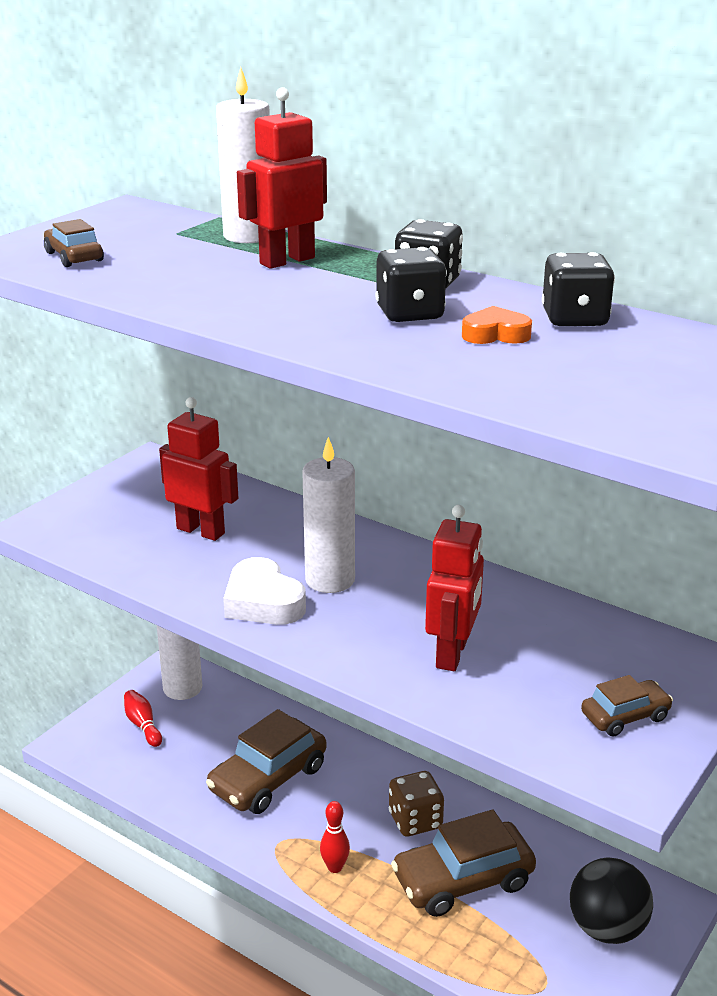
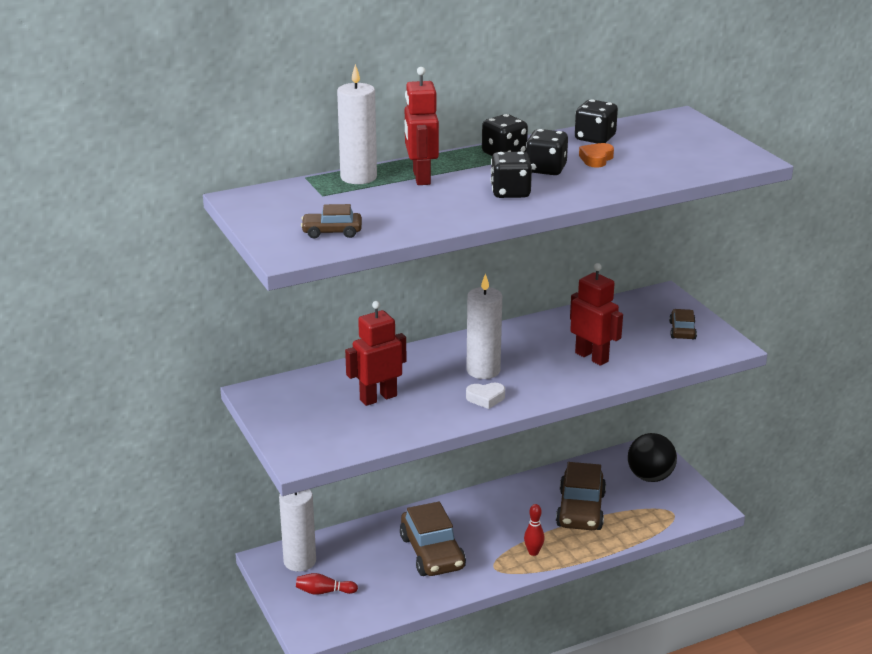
camera: 60 degrees left, 0 degrees up
white heart [223,557,306,625] -> white heart [466,383,505,409], size x0.61
brown dice [389,771,444,836] -> none
none -> black dice [491,151,532,198]

